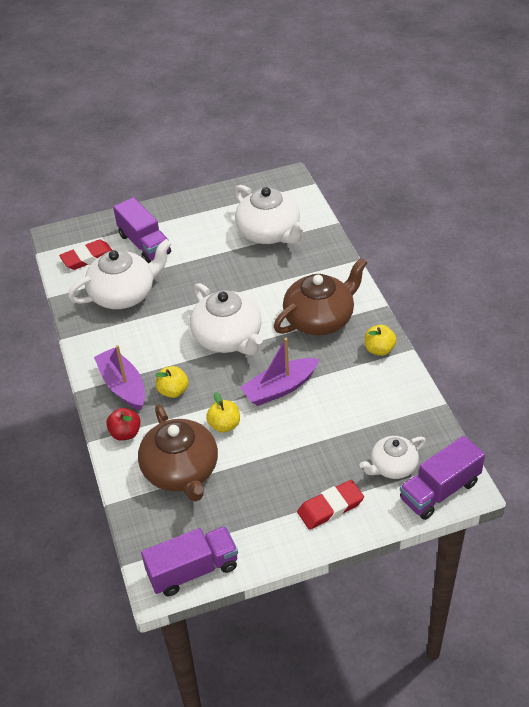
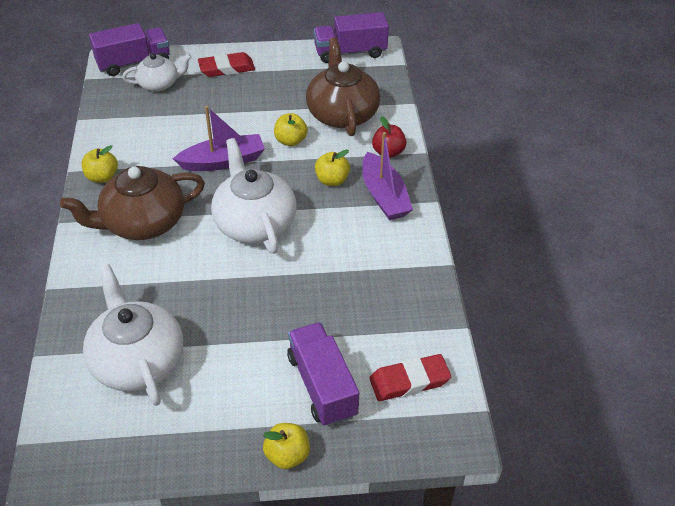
camera: 170 degrees left, 0 degrees up
white teapot [68,239,171,309] -> none
none -> yellow apple [263,423,310,469]

